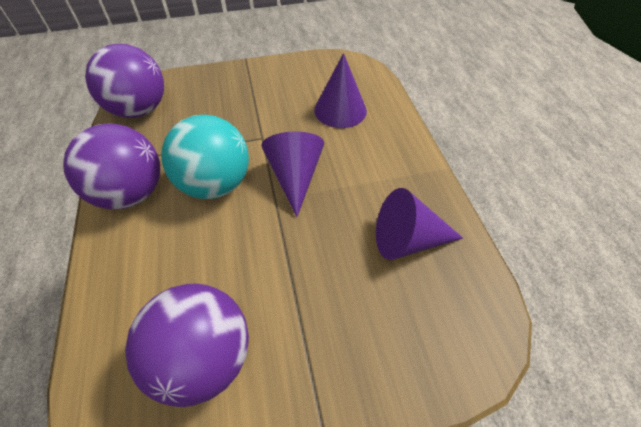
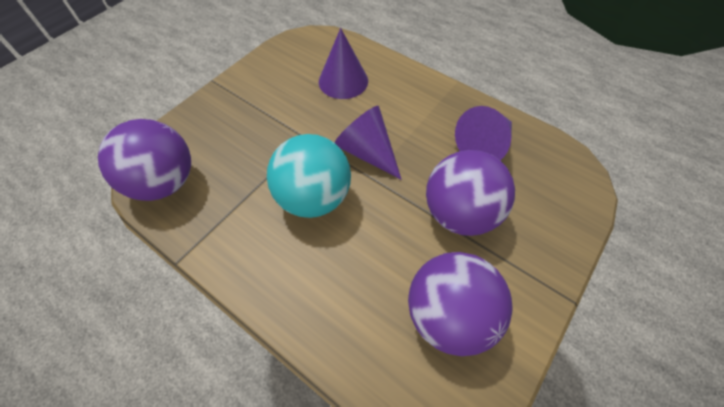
camera: 40 degrees left, 5 degrees up
purple ball [63,124,160,210] -> purple ball moved to [426,150,515,236]

